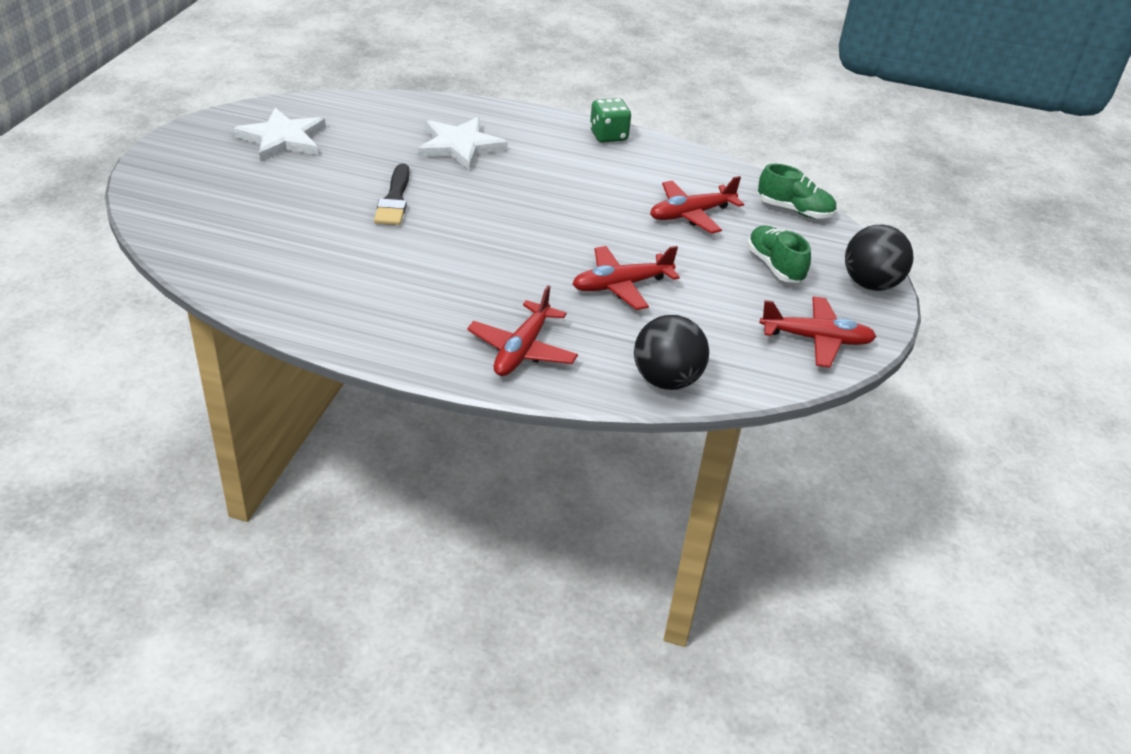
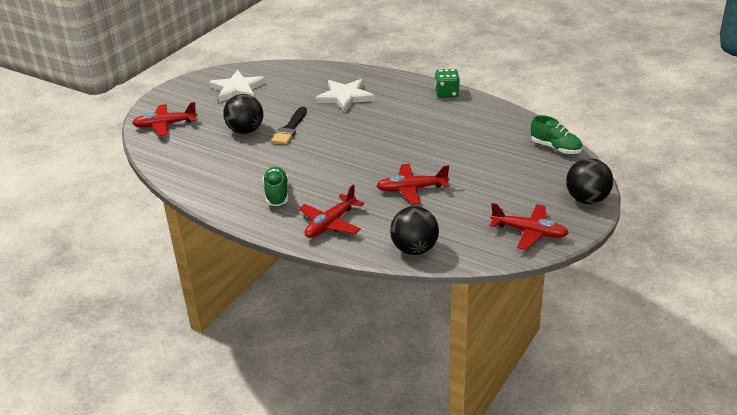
camera: 20 degrees right, 5 degrees down
red plane [650,176,744,234] -> red plane moved to [132,102,197,136]
green shoe [747,226,811,283] -> green shoe moved to [263,167,288,206]
none -> black ball [223,94,263,134]

